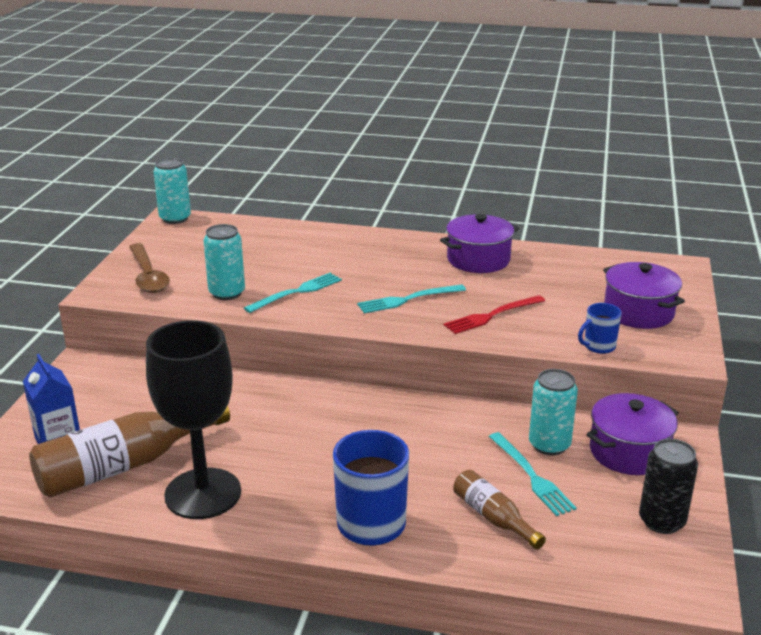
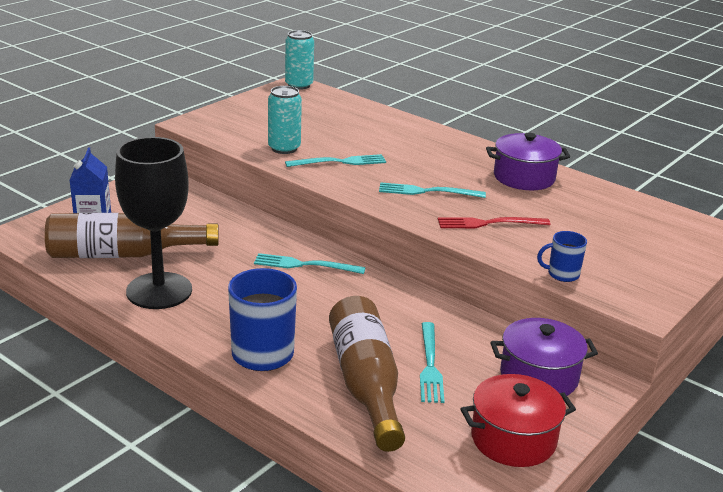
camera: 25 degrees right, 0 degrees up
brown spoon [129,243,170,293] -> none
brown bottle [453,470,546,549] -> brown bottle [329,296,405,452], size x1.88
turquoise can [529,369,578,455] -> none
purple pot [603,262,685,329] -> none
black can [639,439,698,534] -> red pot [461,374,576,467]
none -> turquoise fork [254,253,366,274]

